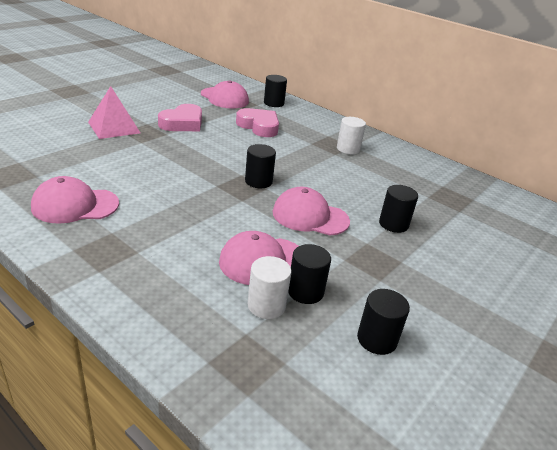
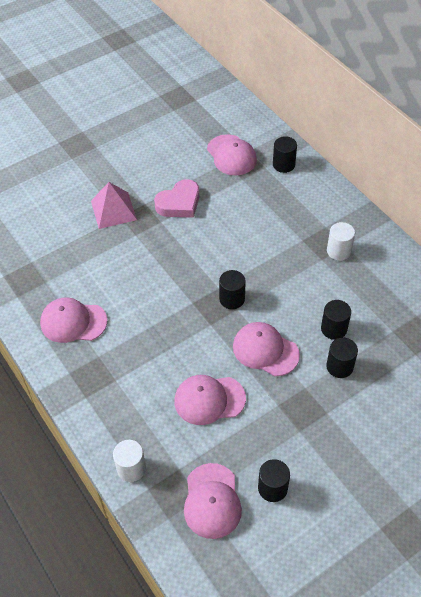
camera: 20 degrees right, 20 degrees up
pink heart [236,108,279,137] -> none
white cylinder [248,256,292,319] -> white cylinder moved to [113,440,146,482]
black cylinder [288,244,331,304] -> black cylinder moved to [321,300,351,340]
none -> pink cap [184,463,242,539]

